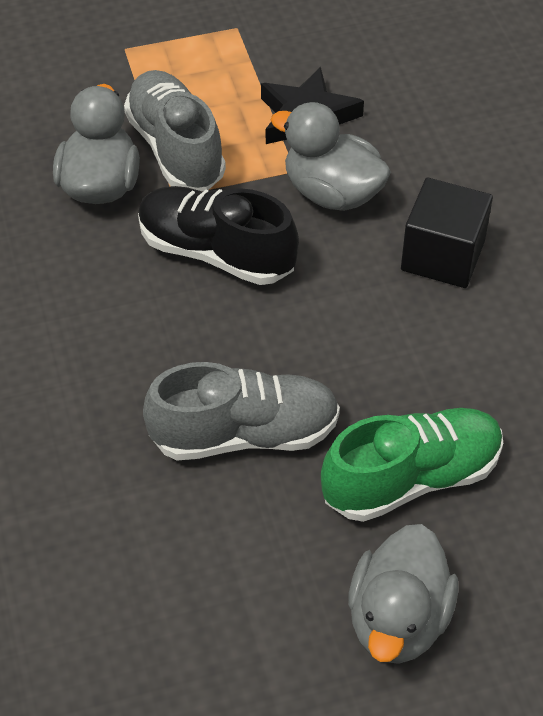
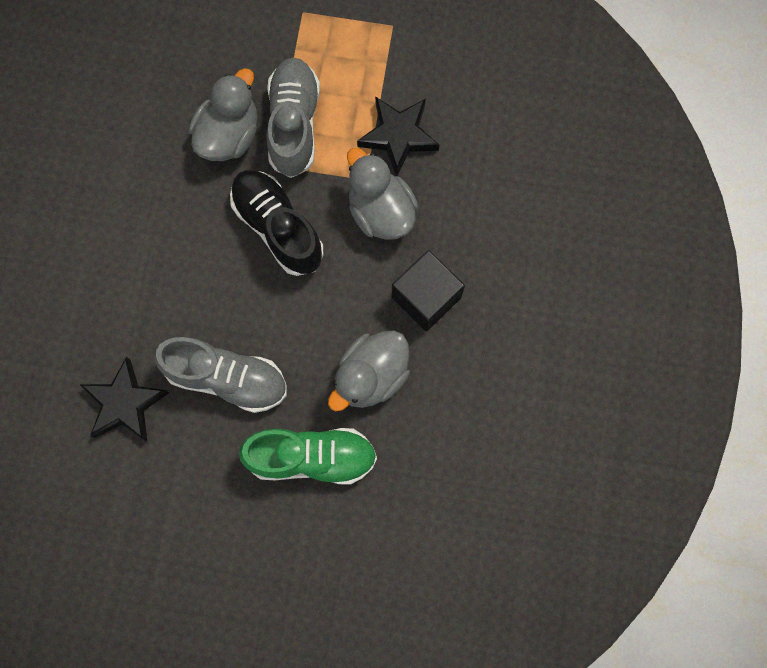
camera: 25 degrees right, 25 degrees up
grey duck [348,524,458,664] -> grey duck moved to [328,330,410,411]
none -> black star [81,357,169,441]

